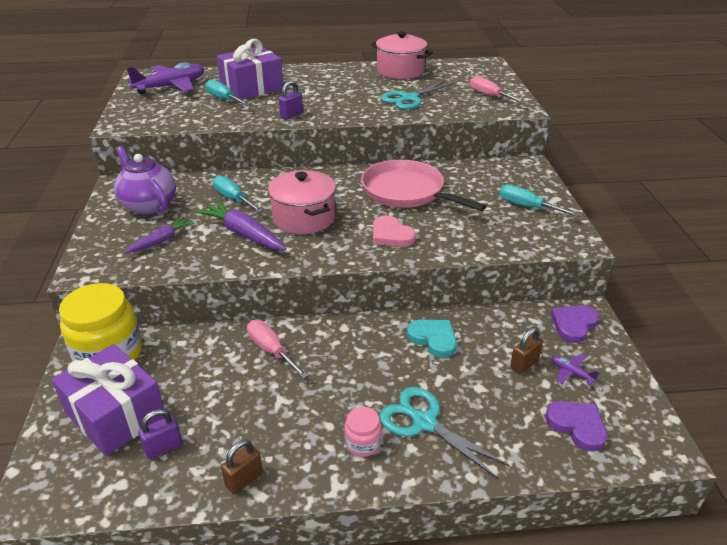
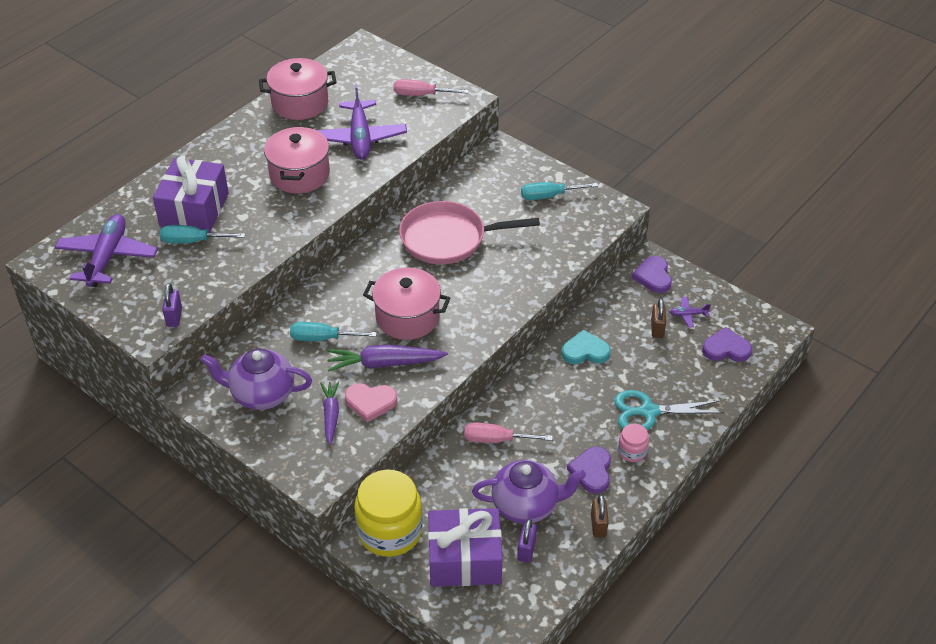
camera: 45 degrees left, 10 degrees up
purple padlock [279,80,303,120] -> purple padlock moved to [162,283,182,327]
pink heart [373,215,416,247] -> pink heart moved to [345,383,397,422]
turquoise scissors [381,81,455,109] -> purple plane [317,84,407,159]
none -> pink pot [264,126,330,194]
none -> purple teapot [472,460,586,524]
none -> purple heart [567,447,611,494]

